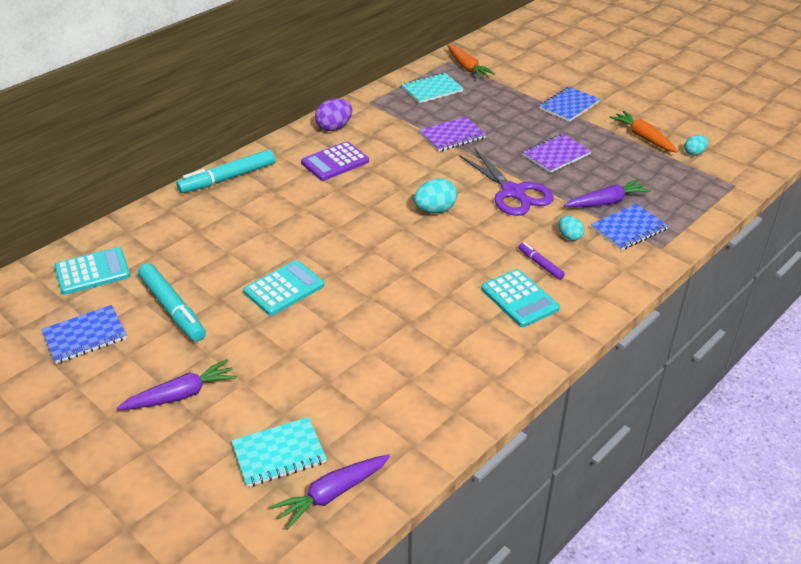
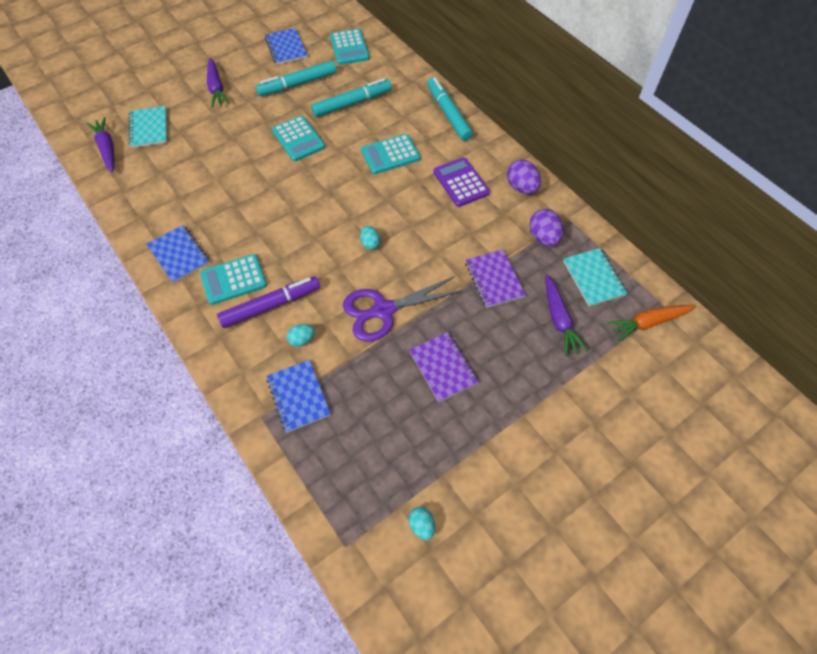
camera: 100 degrees right, 20 degrees up
turquoise egg [414,178,457,213] -> turquoise egg [360,226,380,250], size x0.62
purple marker [518,242,565,280] -> purple marker [217,276,320,328], size x1.91
blue notebook [539,86,600,122] -> blue notebook moved to [147,225,209,283]
purple carrot [564,179,651,207] -> purple carrot moved to [545,275,588,356]
orange carrot [609,111,678,153] -> none
none -> turquoise marker [311,78,392,117]
none -> turquoise calculator [361,134,420,174]
none -> purple egg [529,209,564,246]

